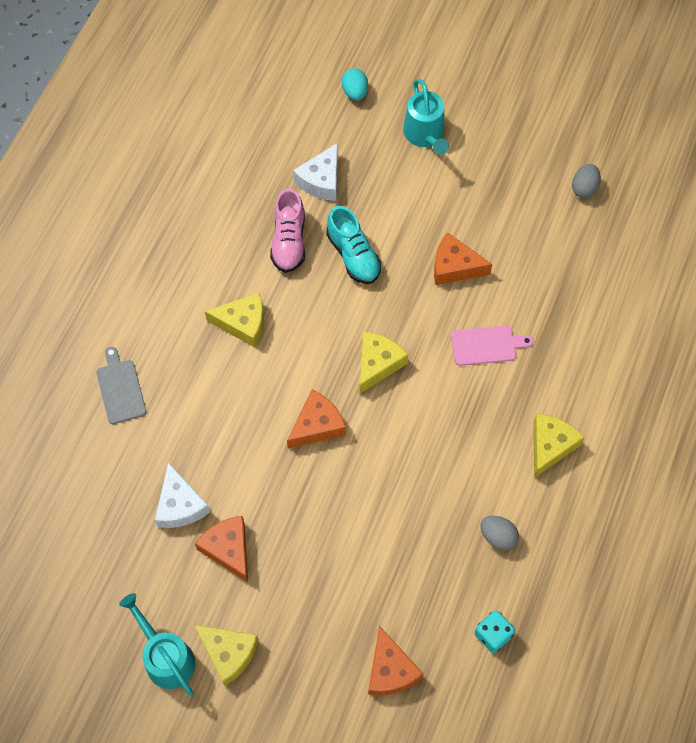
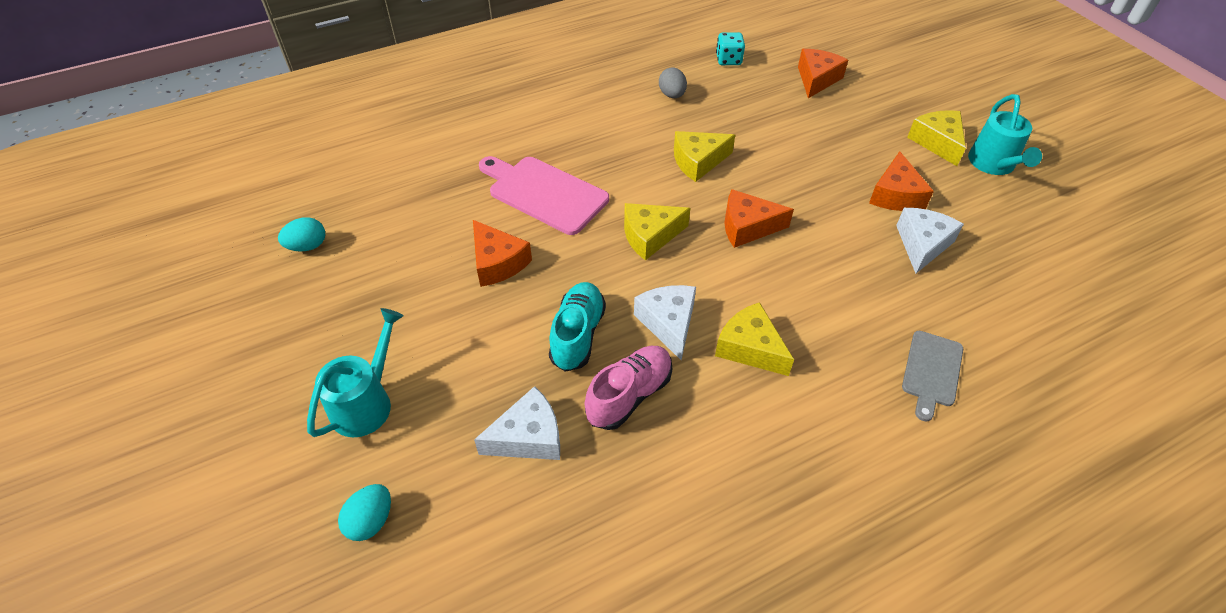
camera: 140 degrees left, 15 degrees down
pink cutting board [451,326,534,366] -> pink cutting board [479,156,609,235], size x1.63
yellow cheese [533,414,585,478] -> yellow cheese moved to [674,131,735,182]
grey egg [572,164,601,198] -> turquoise egg [278,217,325,252]
none -> white cheese [634,285,696,360]

